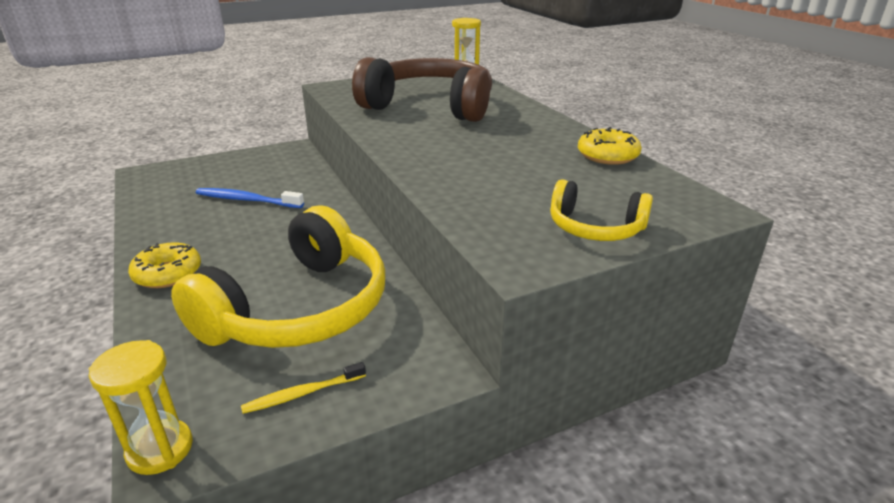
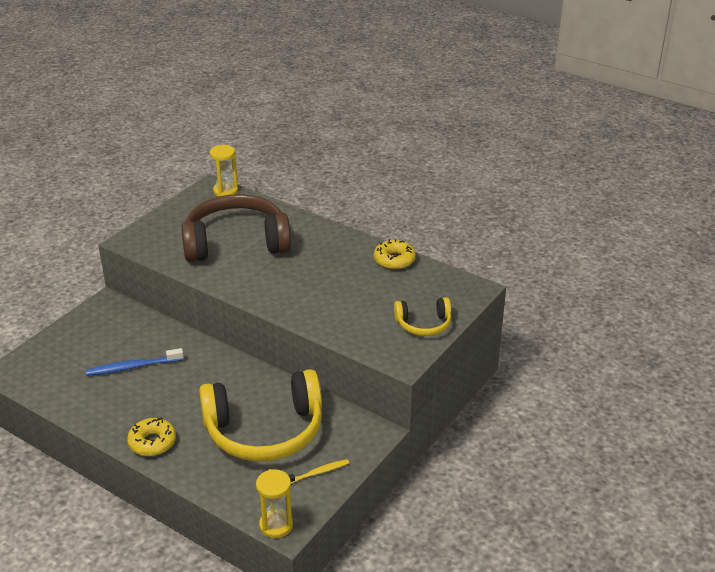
camera: 30 degrees left, 5 degrees up
yellow headphones [171,206,385,348] -> yellow headphones turned 75 degrees clockwise [199,369,322,462]
yellow toothbrush [241,362,366,414] -> yellow toothbrush turned 150 degrees counterclockwise [288,459,349,484]

